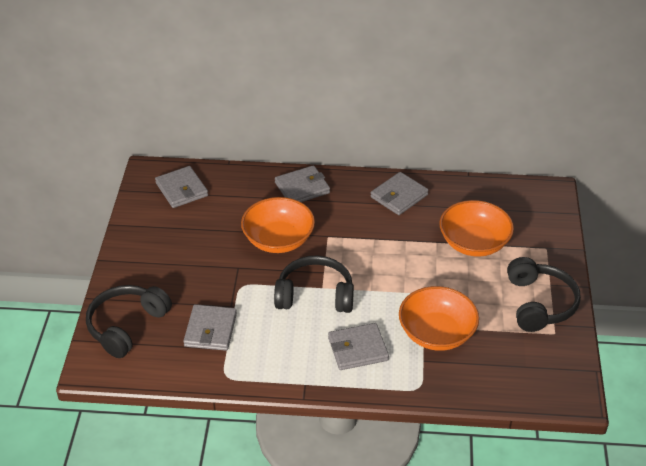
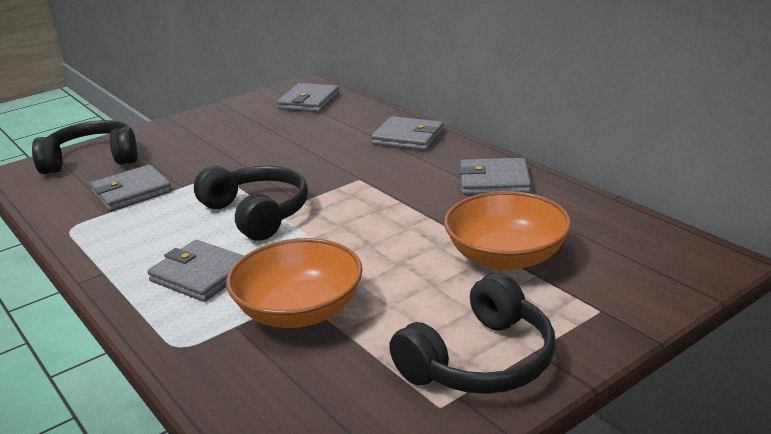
camera: 50 degrees right, 15 degrees down
orange bowl [241,197,315,253] -> none

